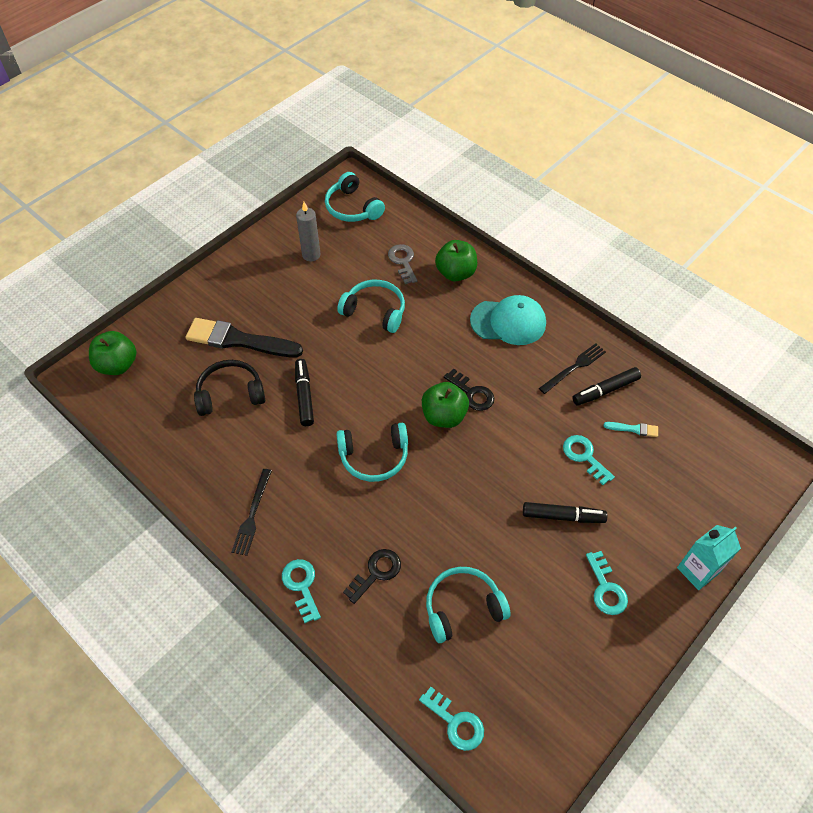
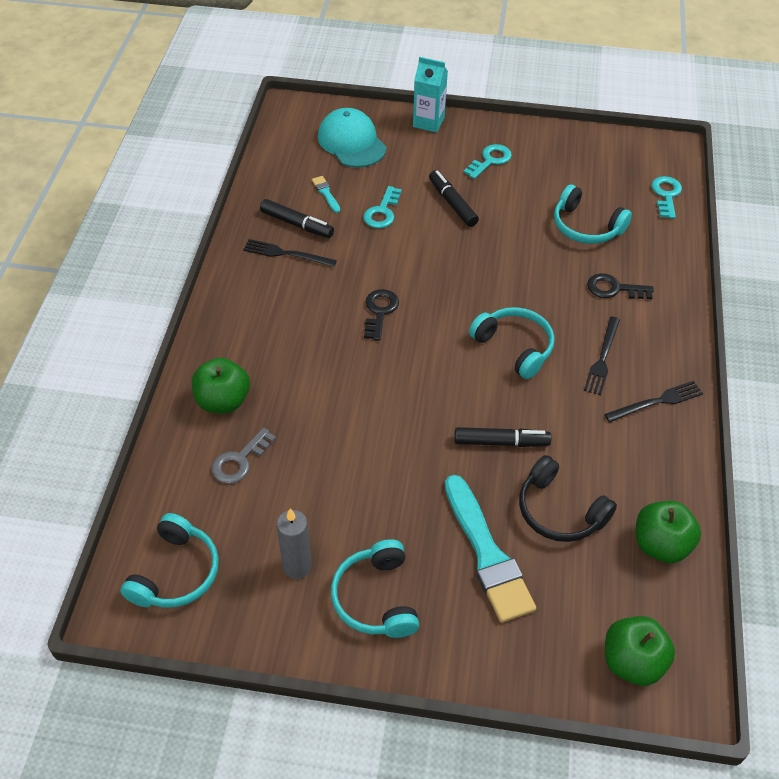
camera: 125 degrees left, 5 degrees down
black brush [186,318,303,357] -> turquoise brush [445,475,536,623]
turquoise key [282,559,321,623] -> none
black marker [295,359,314,426] -> black marker turned 135 degrees counterclockwise [454,427,551,447]
turquoise headphones [337,280,405,333] -> turquoise headphones moved to [331,539,419,638]
green apple [422,382,469,428] -> green apple moved to [636,501,701,563]
turquoise cap [470,295,546,345] -> turquoise cap moved to [318,108,386,168]
none -> black fork [584,316,620,395]

